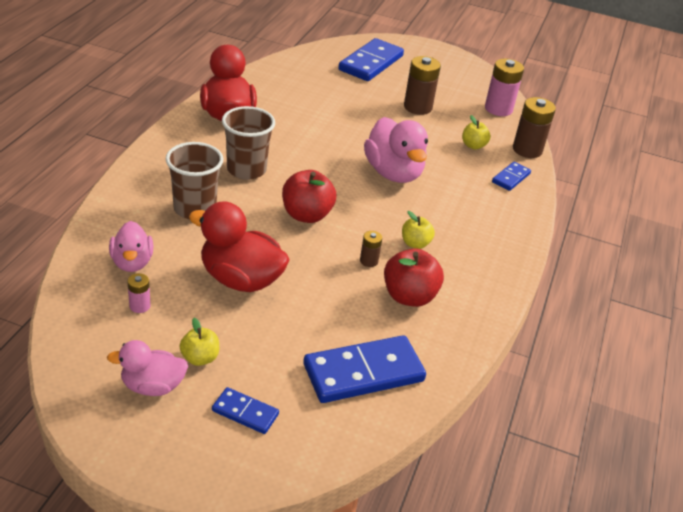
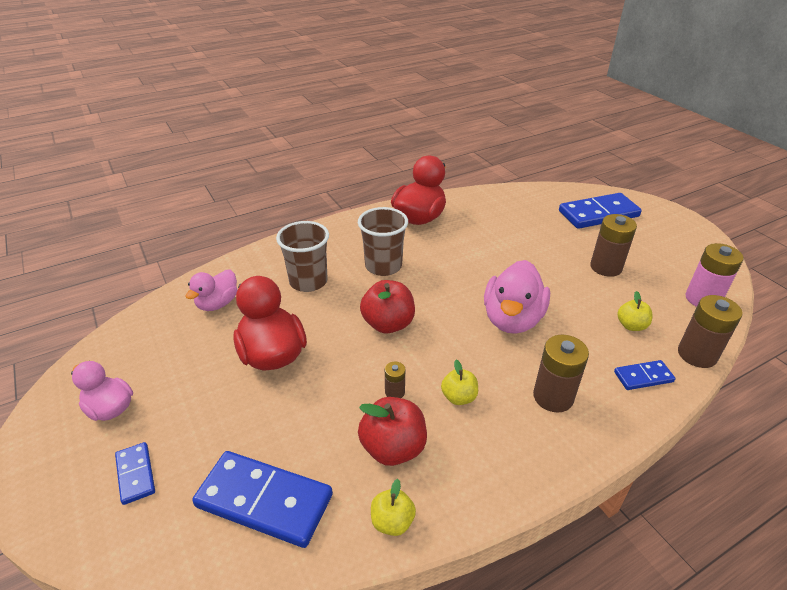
camera: 45 degrees right, 0 degrees up
pink battery [127,273,151,313] -> none
yellow apple [179,318,219,366] -> yellow apple moved to [371,479,416,536]
none -> brown battery [533,335,589,413]

